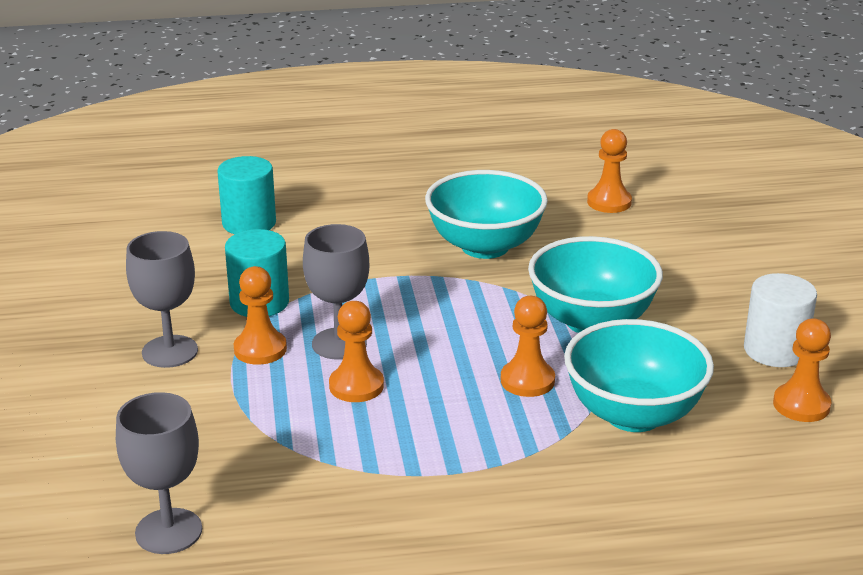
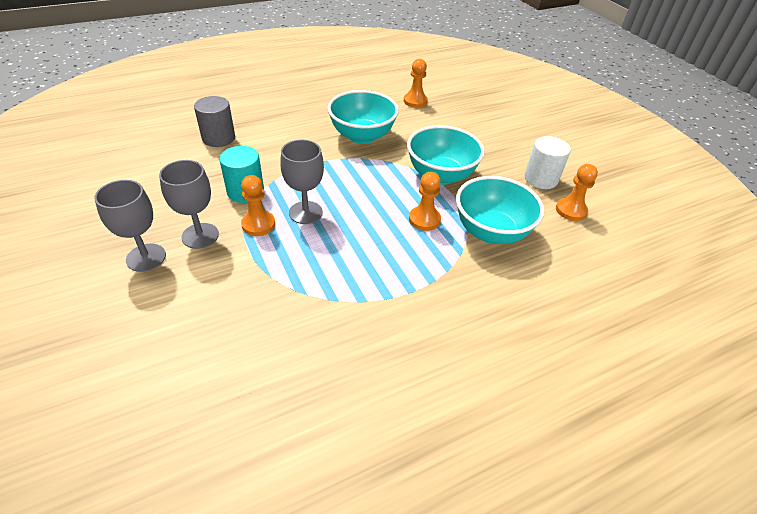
camera: 20 degrees left, 15 degrees up
grey goblet [116,392,202,554] -> grey goblet moved to [94,180,166,272]
turquoise cylinder [217,156,276,234] -> grey cylinder [194,96,235,147]
orange pawn [329,301,384,402] -> none

